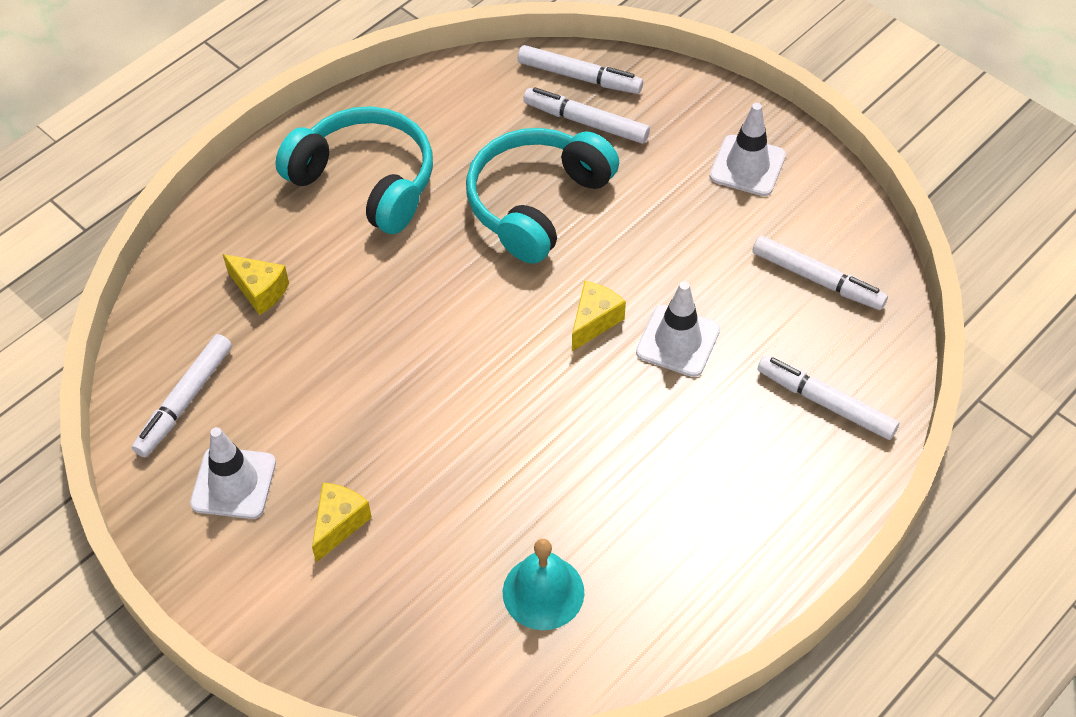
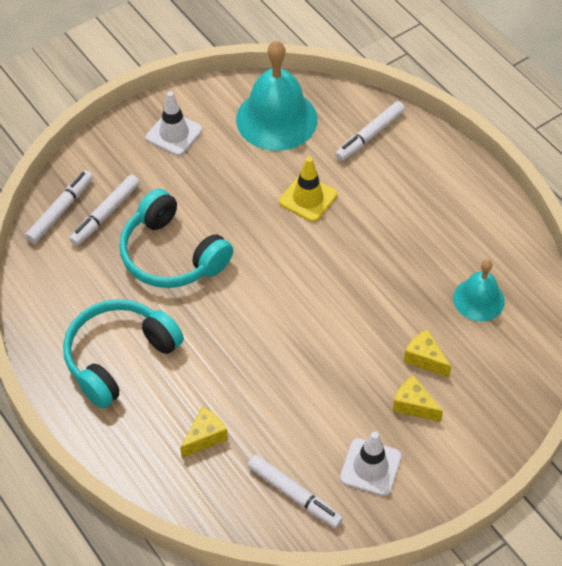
camera: 80 degrees left, 0 degrees up
yellow cheese [572,281,626,351] -> yellow cheese moved to [404,329,451,378]
white traffic cone [636,281,720,377] -> yellow traffic cone [279,157,337,222]
white marker [752,235,888,310] -> turquoise bell [236,40,318,151]

